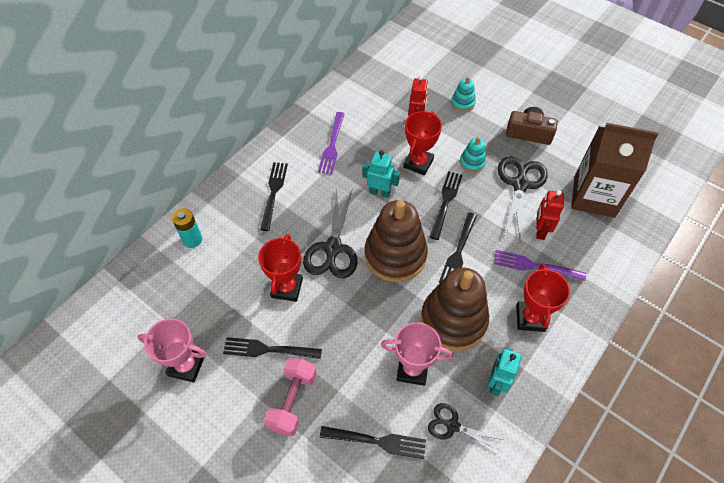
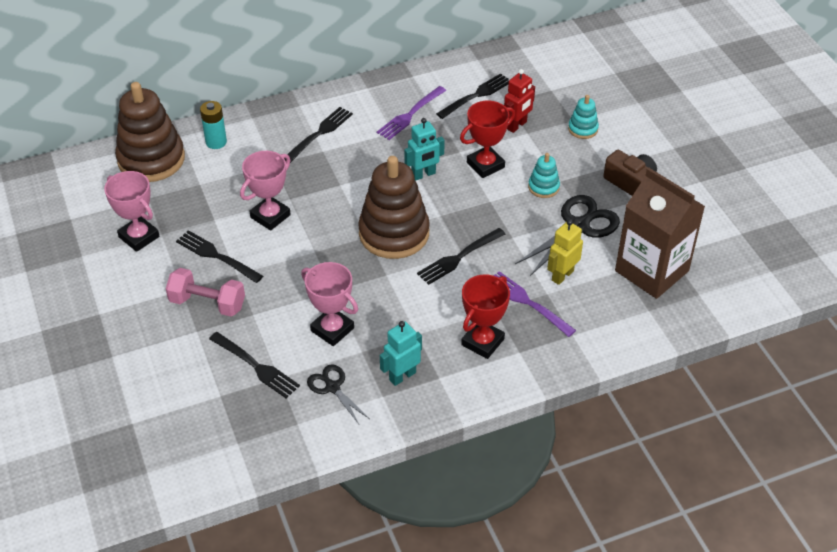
camera: 30 degrees right, 10 degrees down
red trophy [258,234,303,302] -> pink trophy [240,151,291,231]
pink dumbbell [264,358,317,436] -> pink dumbbell turned 60 degrees clockwise [166,268,245,317]
black scissors [303,188,358,278] -> none
turquoise robot [363,151,400,198] -> turquoise robot turned 105 degrees clockwise [404,118,445,181]
brown stacking toy [421,268,489,351] -> brown stacking toy moved to [115,82,185,182]
black fork [430,171,462,240] -> black fork moved to [436,73,509,119]
red robot [536,190,564,240] -> yellow robot [547,219,583,285]

